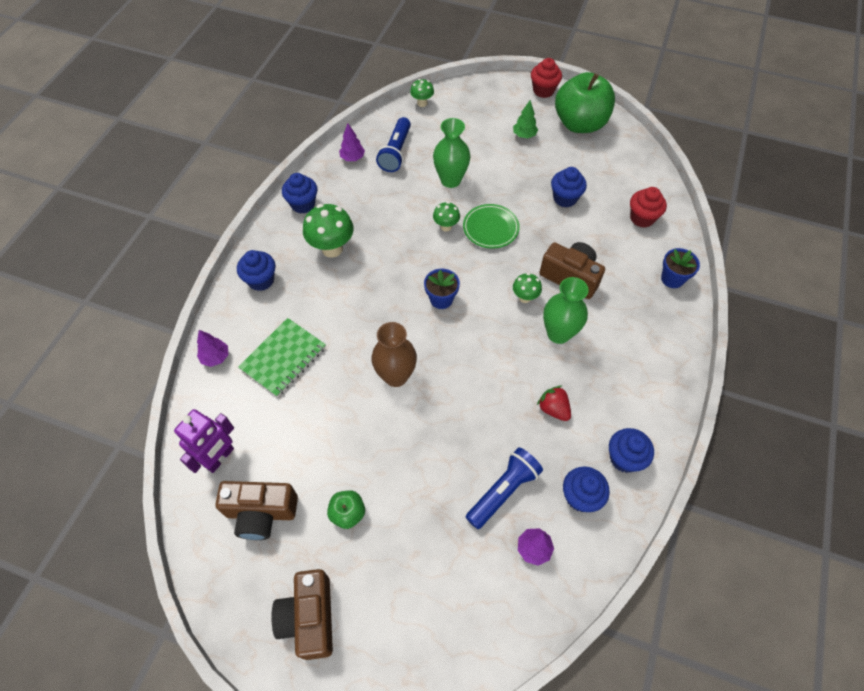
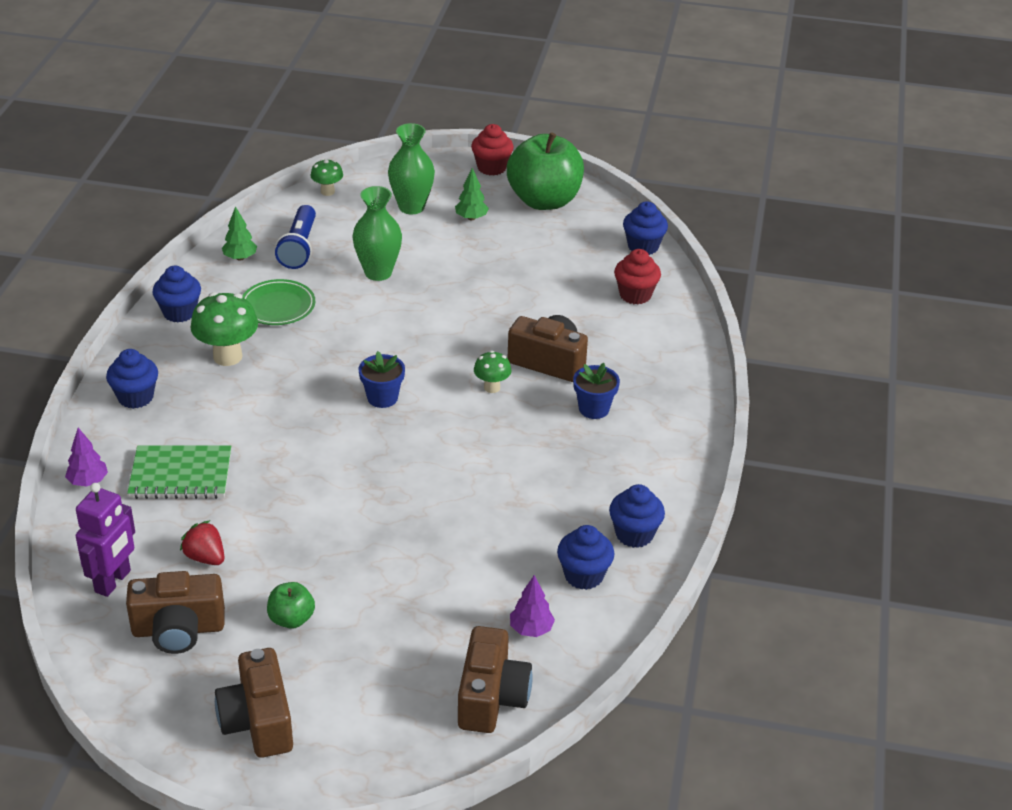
camera: 10 degrees left, 20 degrees down
green notebook [238,318,326,397] -> green notebook turned 60 degrees clockwise [127,445,231,499]
purple tree [339,123,365,161] -> green tree [222,206,257,261]
brown vase [372,322,417,387] -> none
green mushroom [433,202,460,232] -> none
green plate [463,204,520,249] -> green plate moved to [242,279,315,325]
blue flashlight [466,448,543,529] -> none
red strawberry [537,386,571,421] -> red strawberry moved to [180,520,225,565]
green vase [543,277,589,344] -> green vase moved to [388,123,435,214]
blue cupcake [551,167,587,208] -> blue cupcake moved to [623,201,668,255]
blue flower pot [661,248,700,288] -> blue flower pot moved to [573,363,620,419]
none -> brown camera [458,626,533,733]

